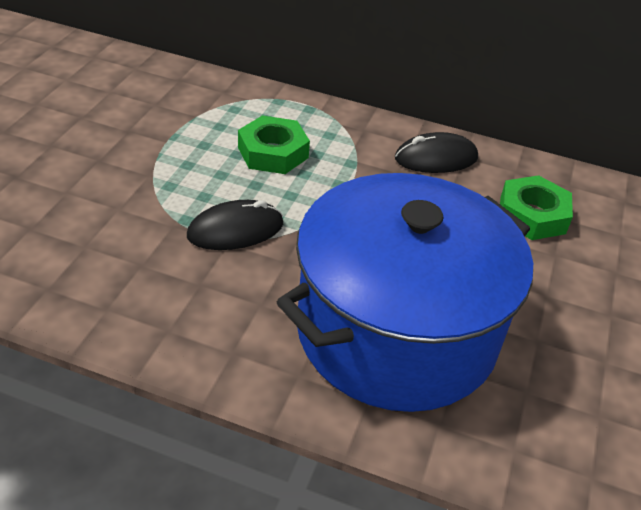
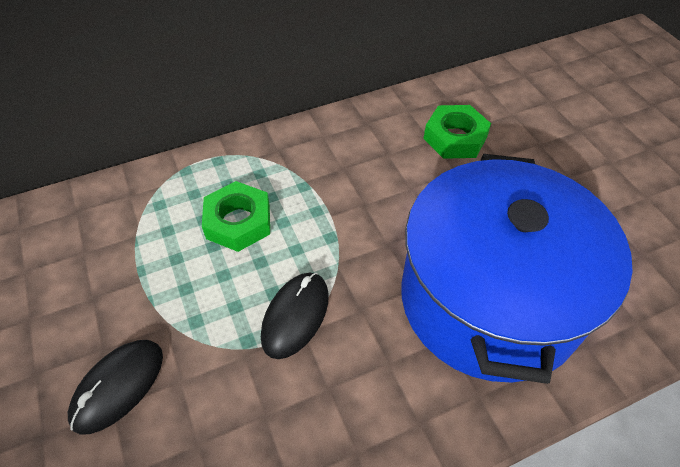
camera: 40 degrees left, 10 degrees up
black mouse [395,132,478,173] -> black mouse moved to [68,340,163,435]

